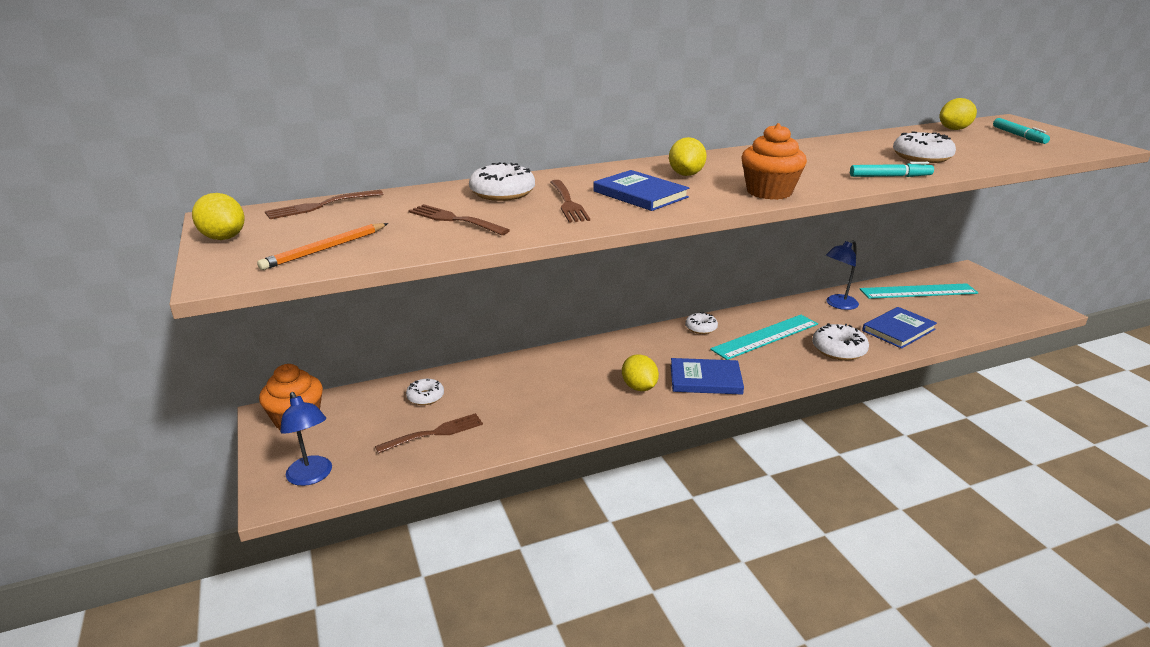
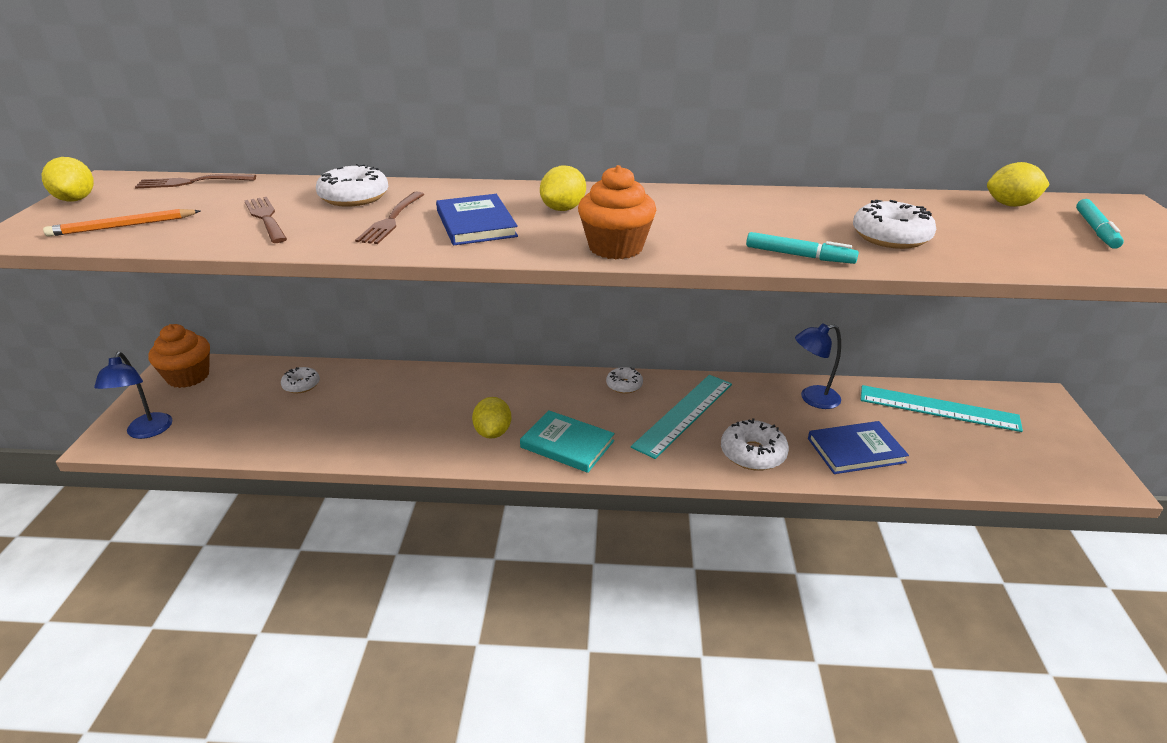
camera: 25 degrees right, 5 degrees up
brown fork [375,413,483,454] -> none
blue book [671,358,744,395] -> turquoise book [520,410,615,473]
turquoise ruler [710,315,818,360] -> turquoise ruler turned 45 degrees counterclockwise [631,375,732,459]

